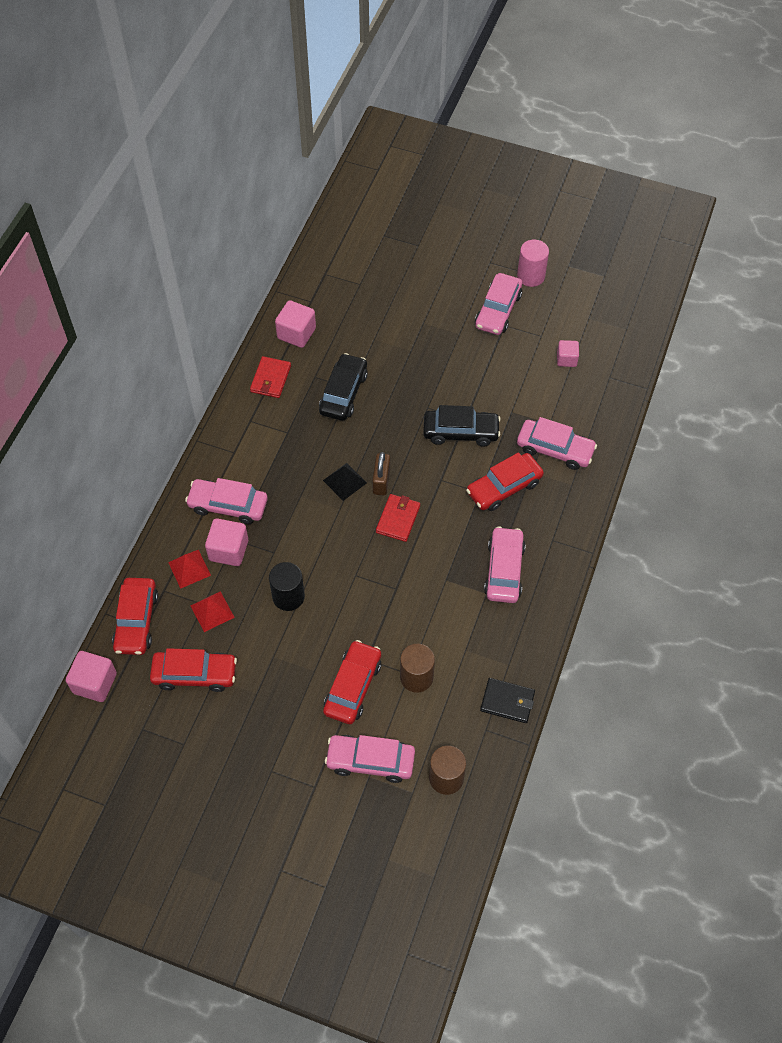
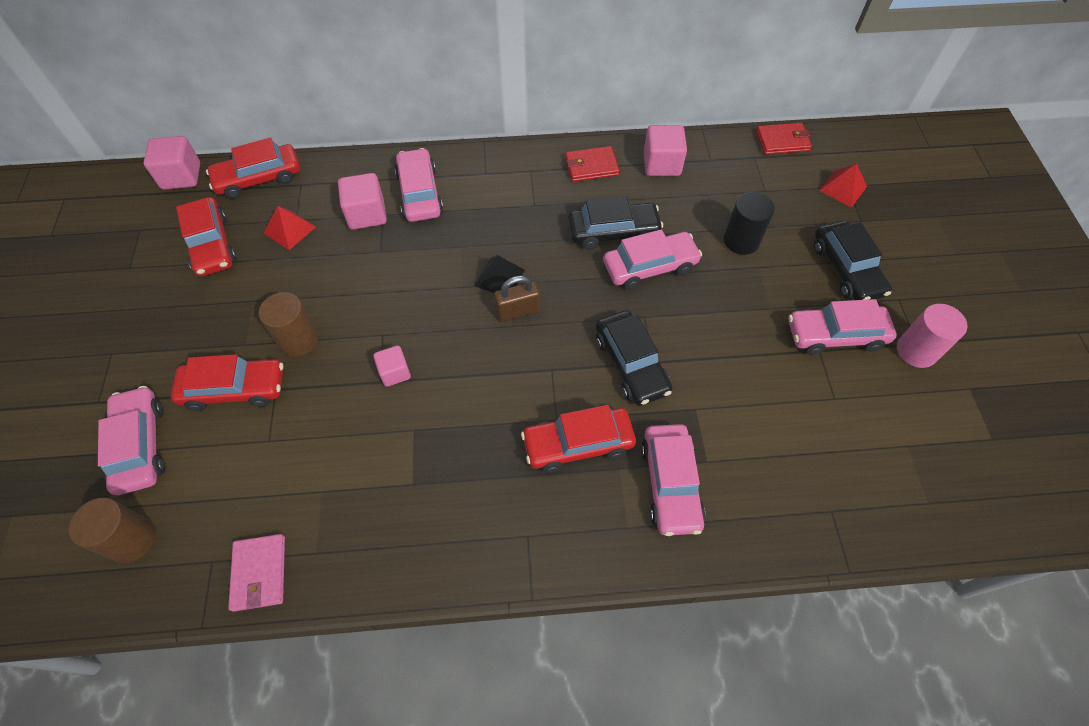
camera: 65 degrees right, 0 degrees up
red pyramid [168,550,211,589] -> red pyramid moved to [819,164,867,207]
black cylinder [269,562,305,611] -> black cylinder moved to [724,192,775,255]
red wallet [376,494,420,542] -> red wallet moved to [756,123,812,155]
brown cylinder [400,644,435,693] -> brown cylinder moved to [259,292,318,356]
red car [466,452,544,511] -> red car turned 45 degrees counterclockwise [521,405,636,473]
black wallet [480,678,535,723] -> pink wallet [228,534,285,612]
pink car [484,526,526,603] -> pink car moved to [603,229,702,289]
pink cube [557,340,579,367] -> pink cube moved to [373,345,411,387]
none -> black car [814,220,892,300]

